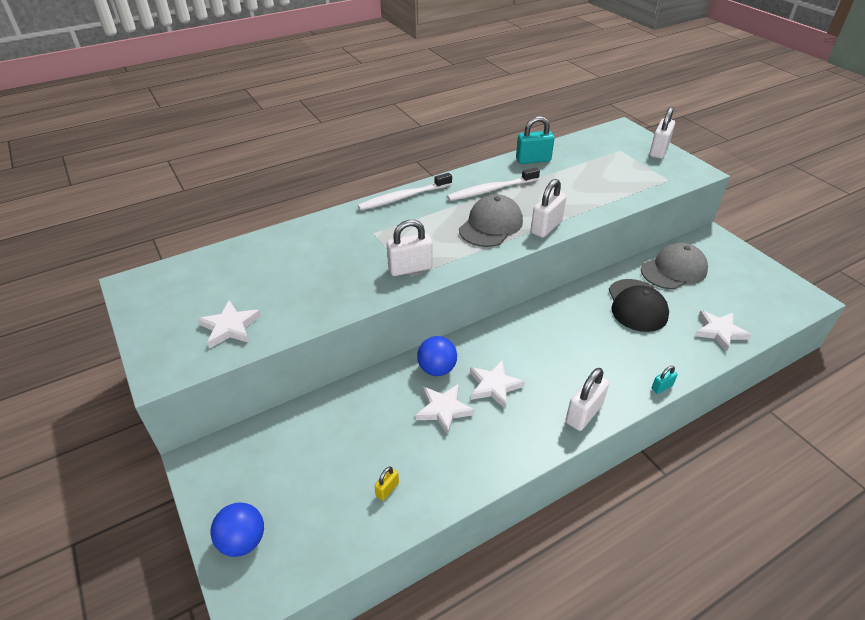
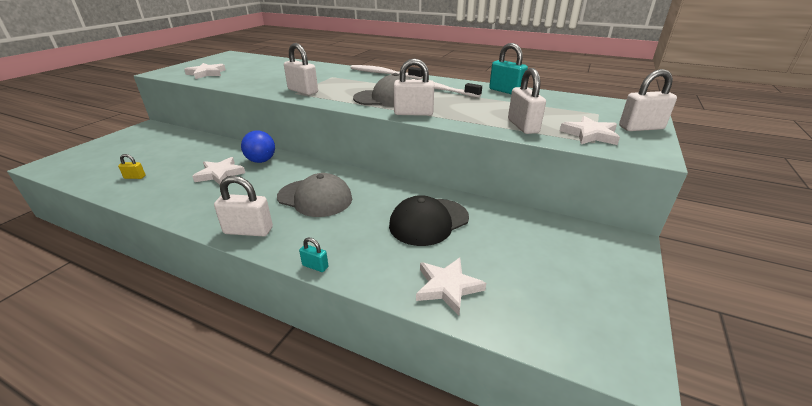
camera: 55 degrees right, 10 degrees down
blue ball [210,502,264,557] -> none
white star [470,360,525,409] -> white star moved to [560,116,620,145]
grey cap [641,243,708,290] -> grey cap moved to [277,173,352,217]
none -> white padlock [508,68,546,134]

